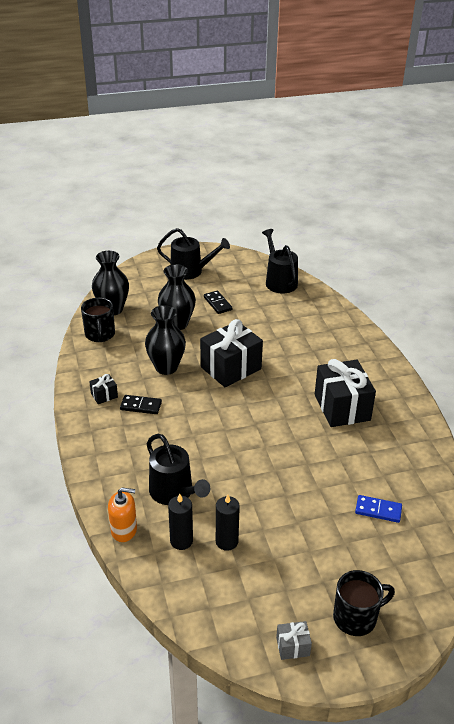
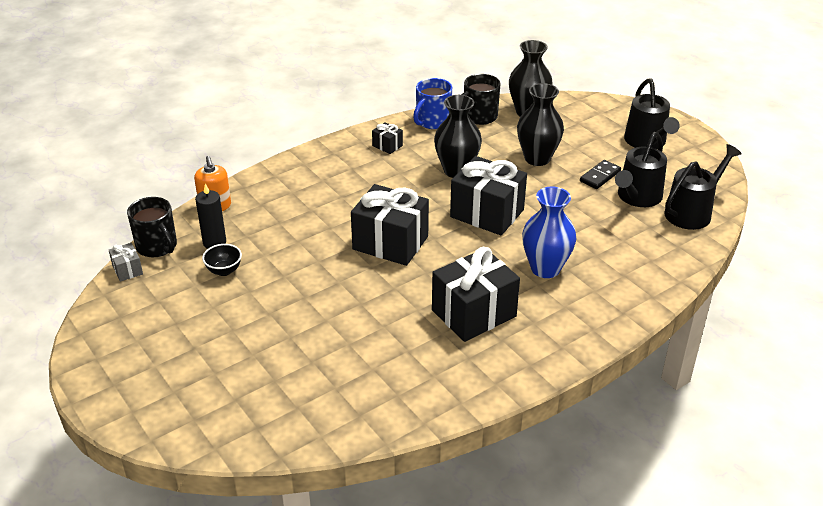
camera: 70 degrees right, 0 degrees up
black domino [120,395,162,414] -> none
black watering can [147,434,210,505] -> black watering can moved to [615,132,667,207]
black candle [216,494,240,551] -> black bowl [202,244,242,276]
grey gift [276,621,312,660] -> grey gift moved to [109,243,143,282]
black mug [333,570,395,636] -> black mug moved to [127,197,177,257]
blue domino [355,495,402,523] -> none
none -> black gift [351,184,429,266]
none -> blue mug [413,78,452,129]
none -> blue vase [522,187,576,278]

